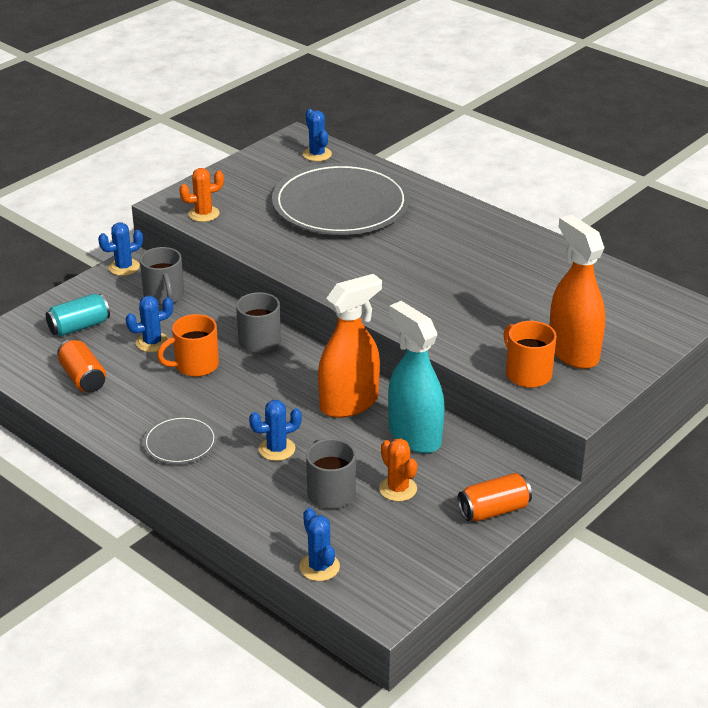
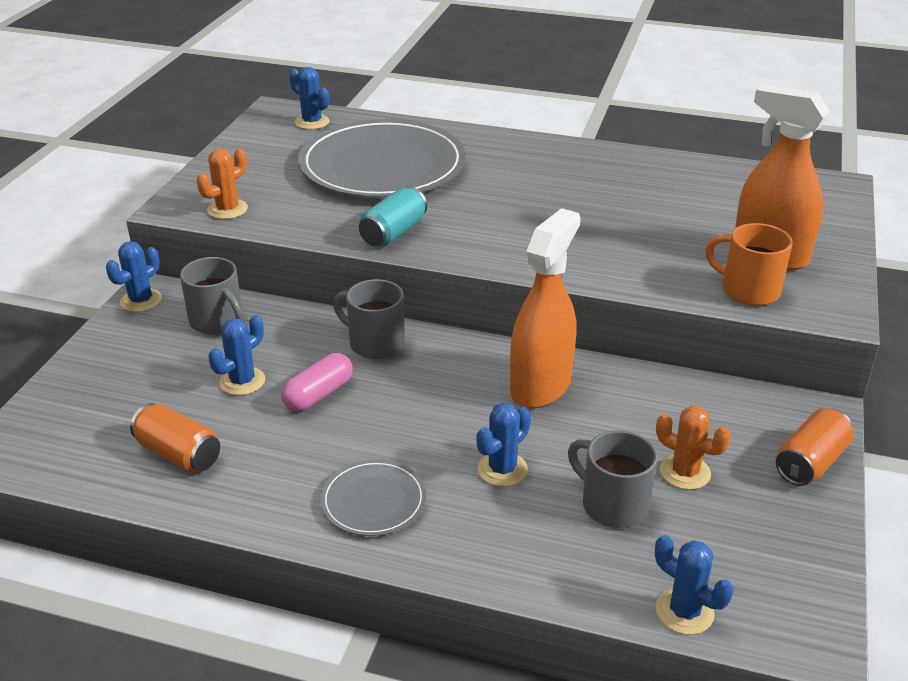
camera: 25 degrees left, 0 degrees up
turquoise can [46,294,110,336] -> turquoise can moved to [359,187,427,247]
orange mug [157,314,219,377] -> pink capsule [281,353,353,411]
turquoise spray bottle [388,301,445,453] -> none

